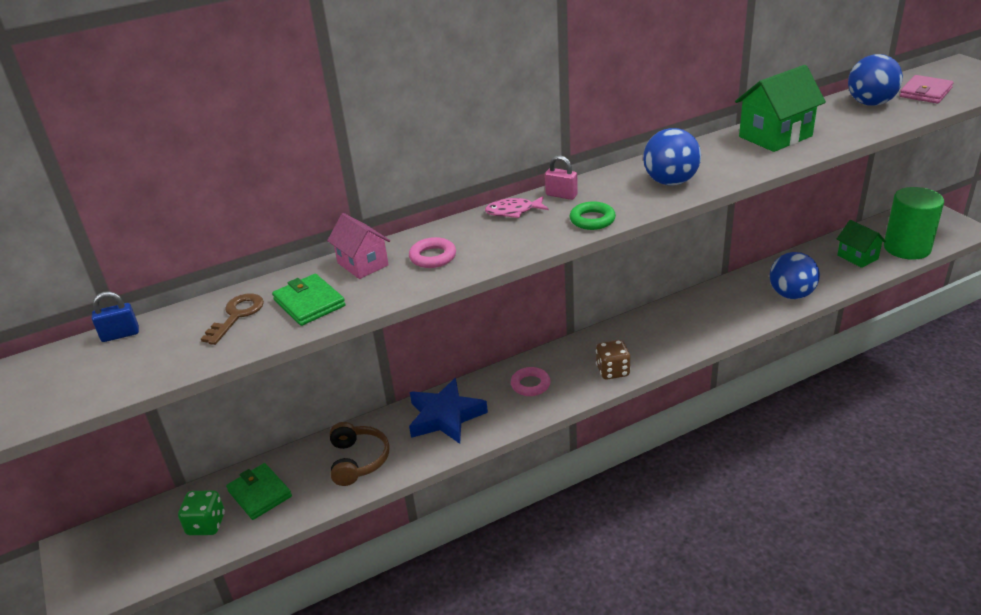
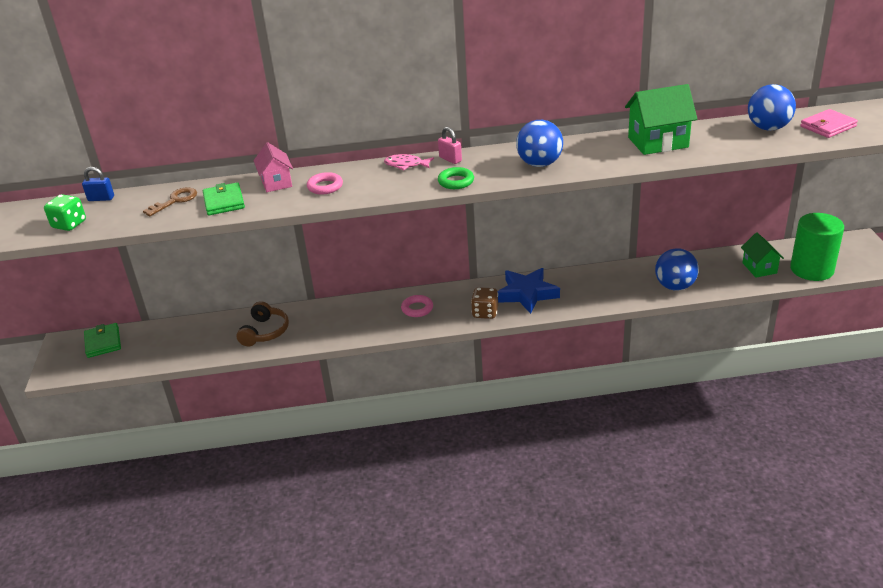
camera: 20 degrees right, 0 degrees up
green dice [178,490,225,535] -> green dice moved to [44,194,86,231]
green wallet [226,463,292,520] -> green wallet moved to [84,323,121,358]
blue star [409,378,488,444] -> blue star moved to [498,268,560,314]

